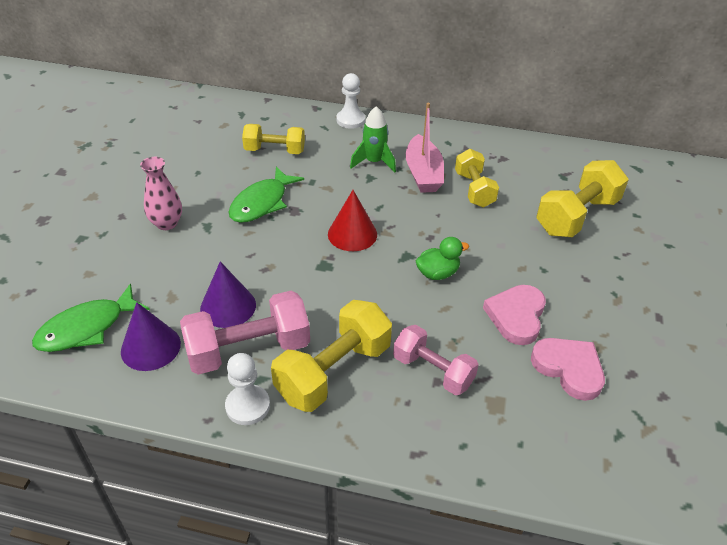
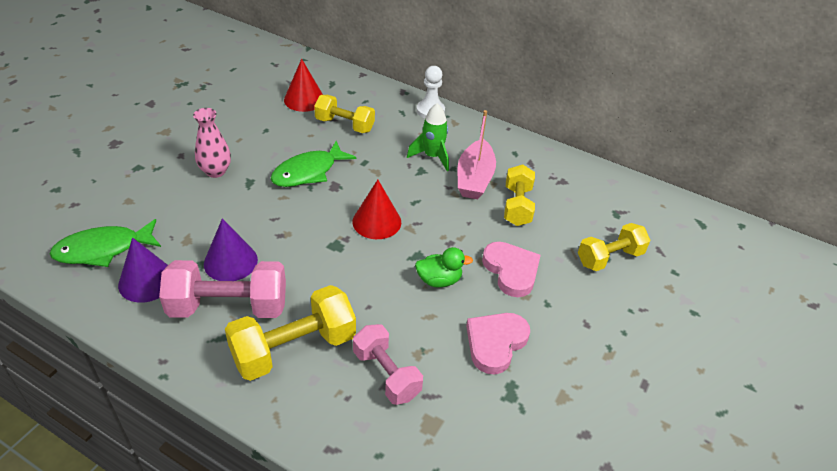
camera: 15 degrees right, 0 degrees up
white pawn [225,353,270,425] -> none
pink heart [531,338,605,401] -> pink heart moved to [482,242,541,297]
yellow dumbbell [536,160,629,237] -> yellow dumbbell [578,223,651,271], size x0.67
none -> red cone [284,59,323,112]

